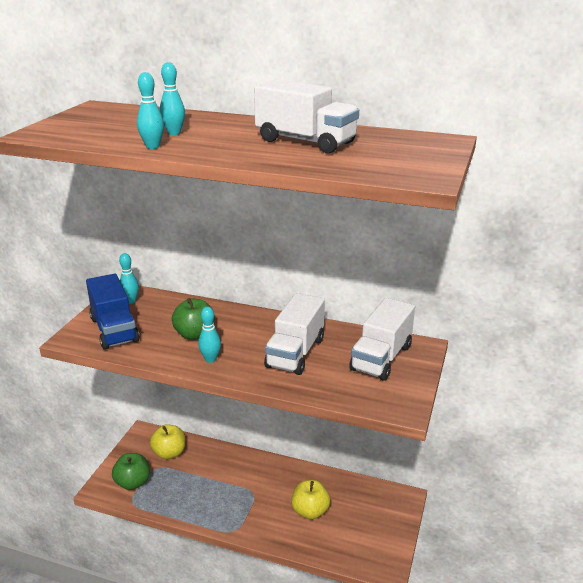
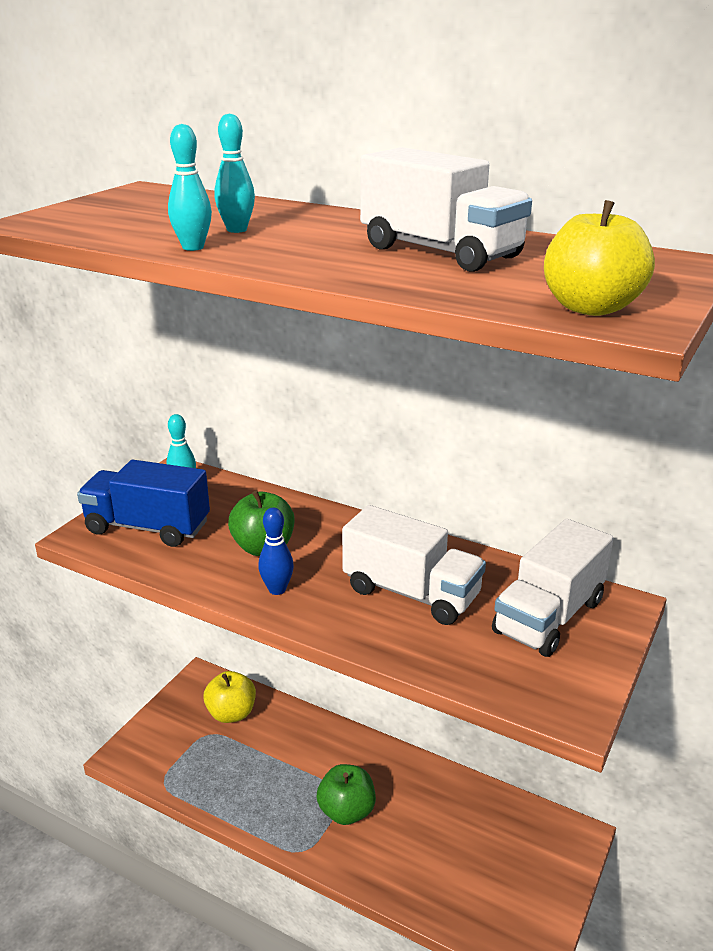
camera: 10 degrees right, 0 degrees up
blue truck [86,274,140,349] -> blue truck turned 120 degrees clockwise [77,460,210,547]
green apple [112,453,150,490] -> green apple moved to [317,764,376,825]
turquoise bowling pin [198,306,221,363] -> blue bowling pin [258,507,294,595]
white truck [264,293,325,375] -> white truck turned 90 degrees counterclockwise [342,505,486,625]
yellow apple [291,480,330,519] -> yellow apple moved to [544,200,655,316]

